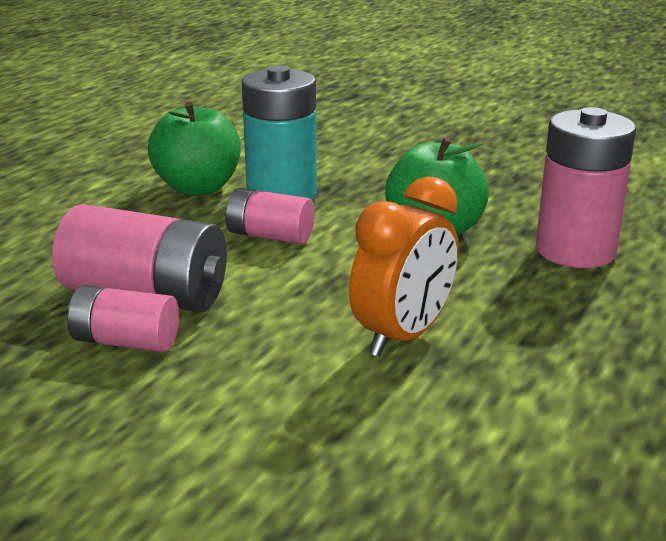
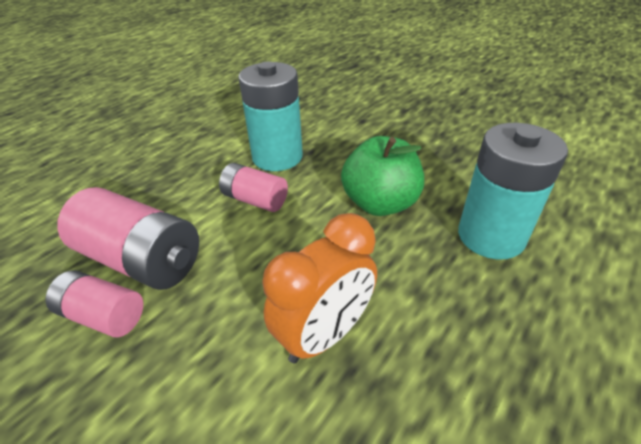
camera: 10 degrees right, 15 degrees up
green apple [148,102,241,196] -> none
pink battery [536,107,636,268] -> turquoise battery [458,123,568,260]

